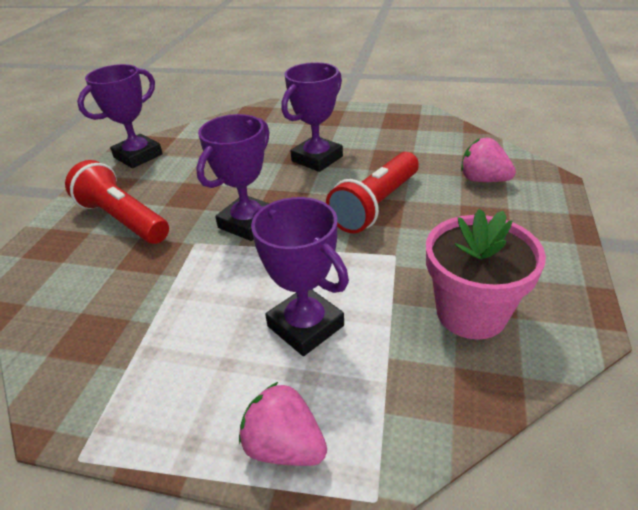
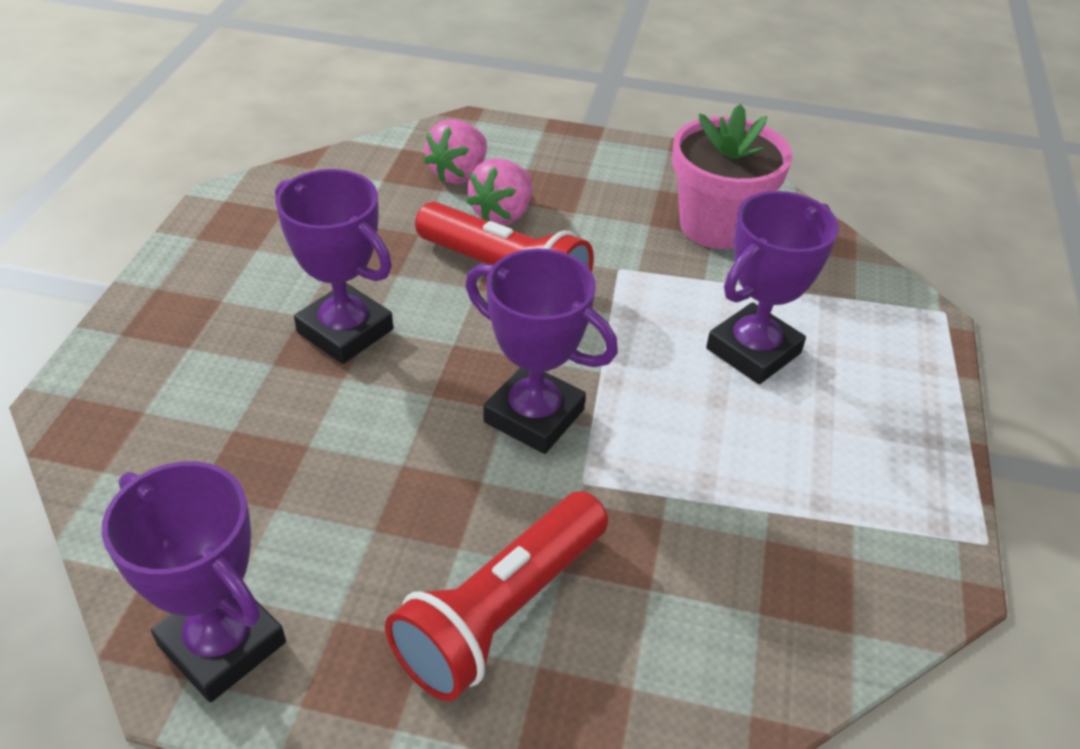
camera: 95 degrees left, 5 degrees up
pink strawberry [239,382,327,466] -> pink strawberry moved to [466,158,532,225]

